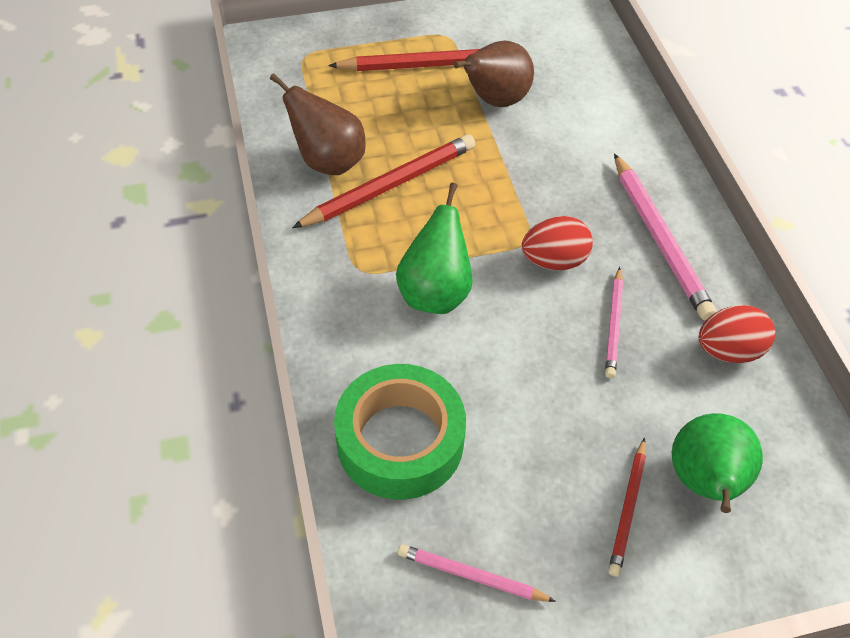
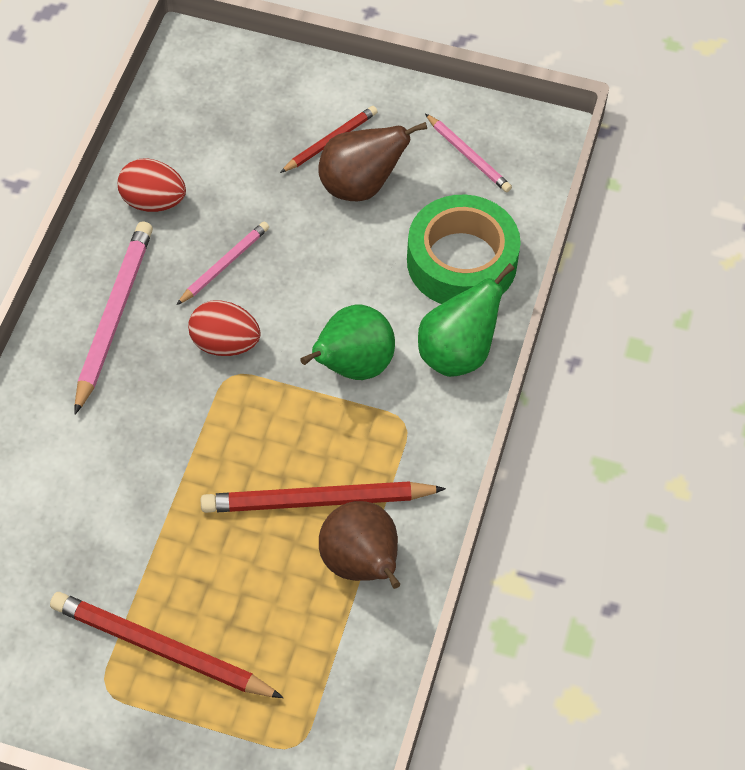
camera: 150 degrees left, 5 degrees up
brown pear [454,41,534,107] -> brown pear moved to [318,122,427,201]
green pear [672,413,763,513] -> green pear moved to [418,263,515,377]

